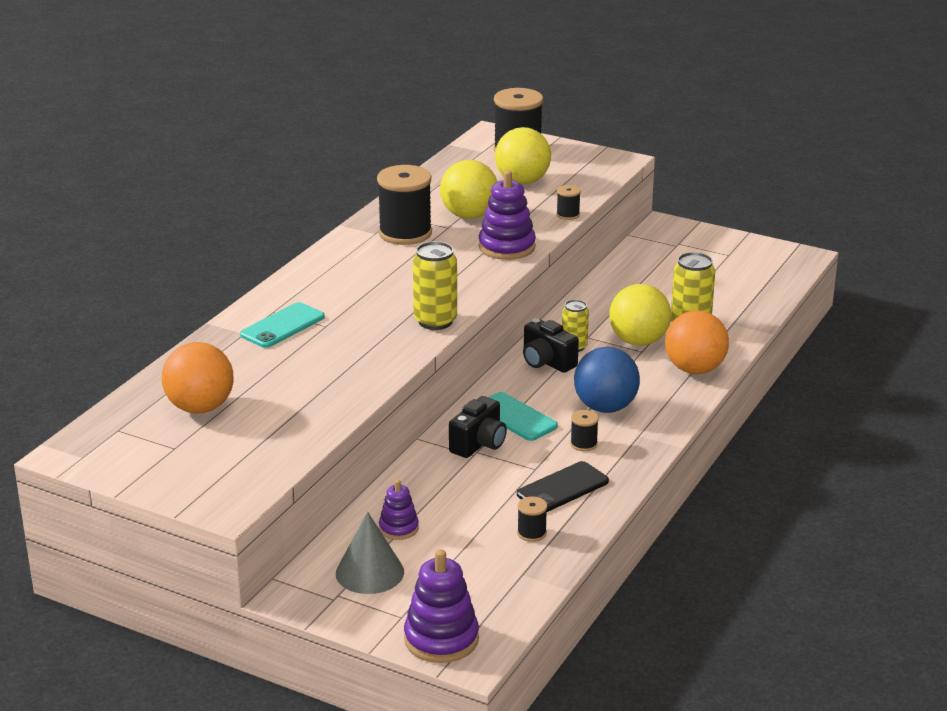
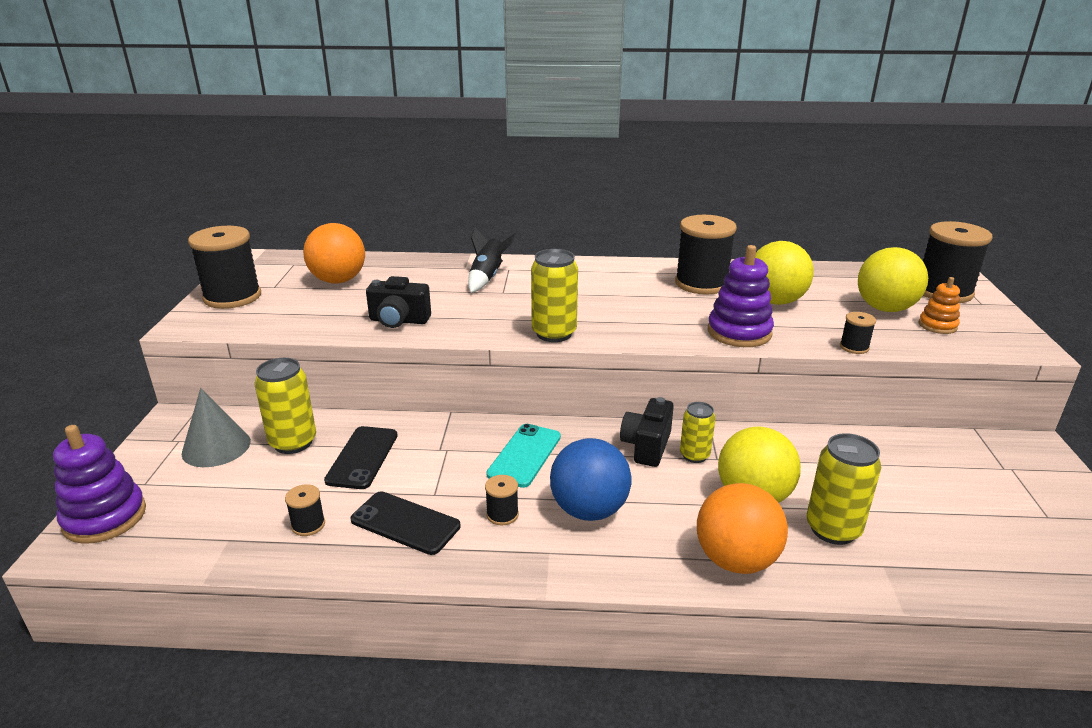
camera: 65 degrees right, 0 degrees up
turquoise phone [240,302,325,348] -> black rocket [468,227,519,293]
purple stacking toy [379,480,419,540] -> yellow can [254,358,316,454]
black camera [449,396,507,458] -> black camera moved to [366,276,431,328]
none -> black spool [188,226,261,309]
none -> black phone [324,426,398,489]
none -> orange stacking toy [919,277,960,334]

